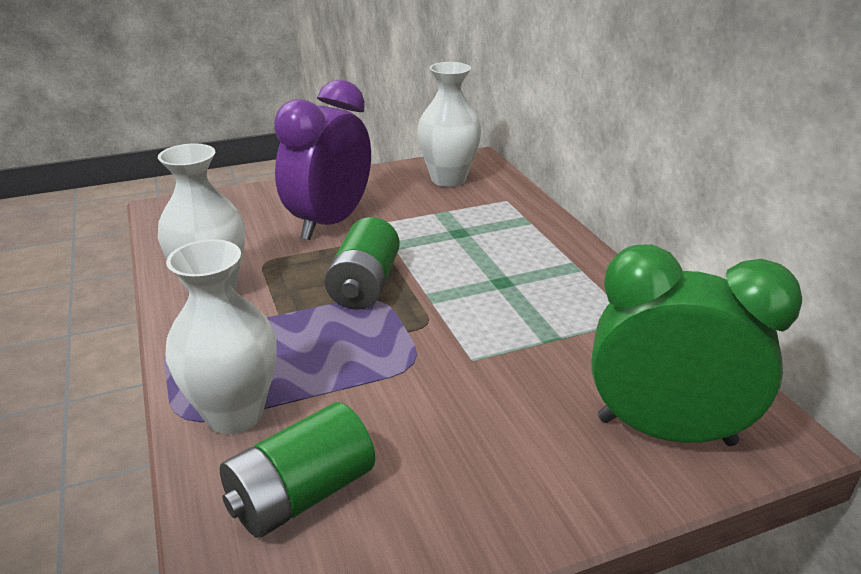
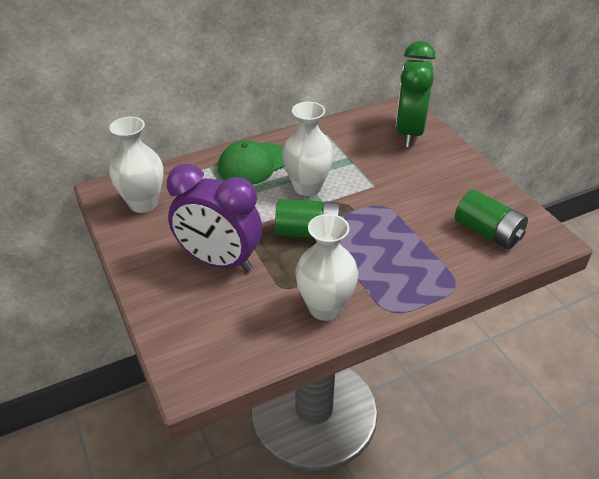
camera: 95 degrees left, 10 degrees up
white vase [166,239,276,434] -> white vase moved to [282,102,334,196]
none -> green cap [218,140,285,185]

